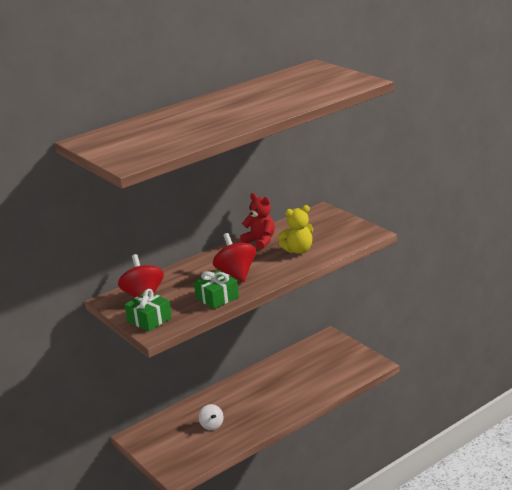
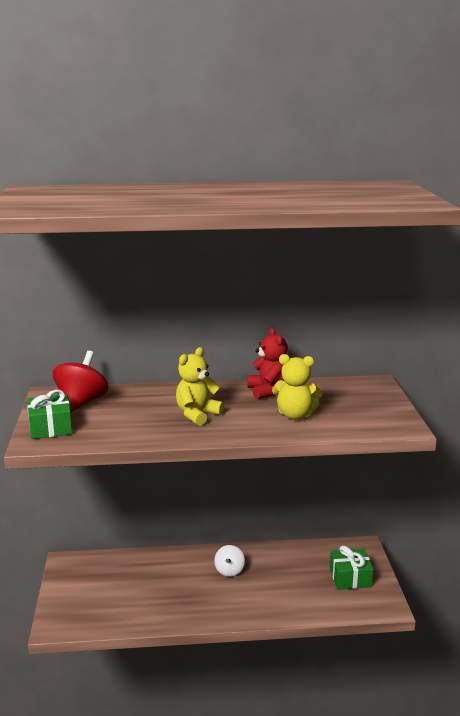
camera: 30 degrees right, 5 degrees down
green gift [194,270,239,309] -> green gift moved to [330,546,374,590]
white spinning top [199,404,224,430] -> white spinning top moved to [214,545,245,577]
red spinning top [213,233,256,282] -> yellow teddy bear [176,347,225,426]

